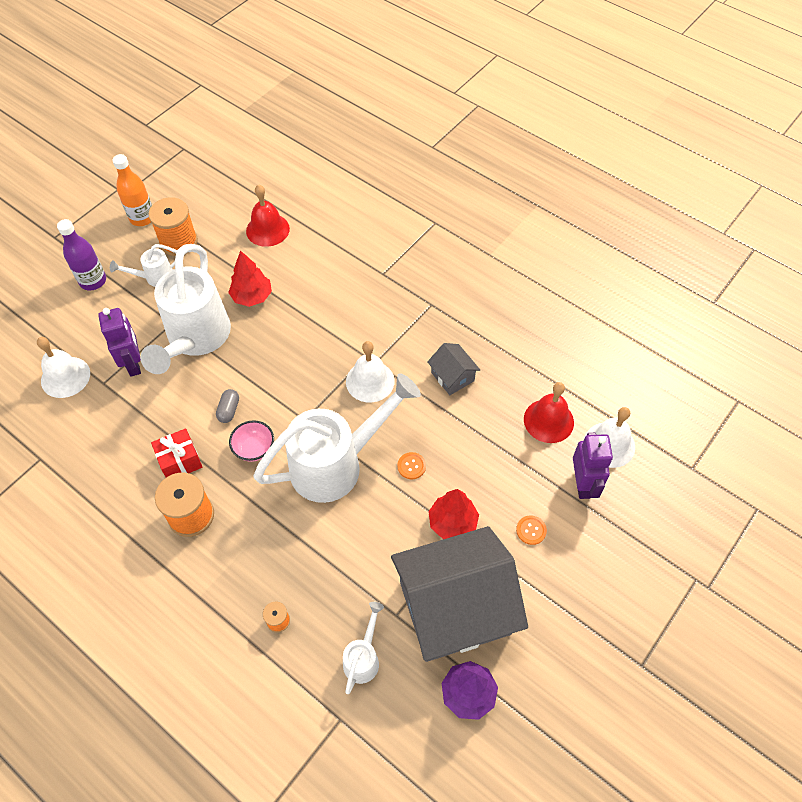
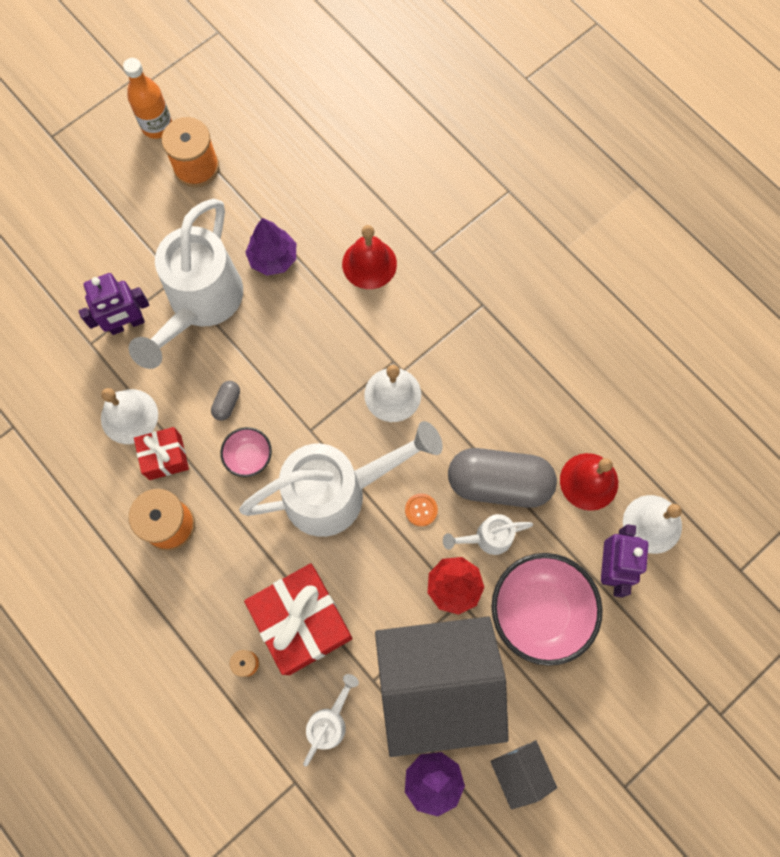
camera: 10 degrees right, 15 degrees up
white bell [37,337,90,398] -> white bell moved to [101,388,158,444]
purple bottle [57,219,106,291] -> none
purple robot [98,308,141,377] -> purple robot turned 75 degrees clockwise [79,273,149,335]
white watering can [110,244,177,287] -> white watering can moved to [443,514,533,555]
red tree [228,250,272,307] -> purple tree [245,218,296,276]
red bell [246,184,290,247] -> red bell moved to [342,225,397,289]
grey house [427,343,480,395] -> grey house moved to [490,740,557,810]
orange button [516,516,547,545] -> pink bowl [491,553,603,666]
none -> red gift [244,563,353,675]
none -> grey capsule [448,448,557,508]

